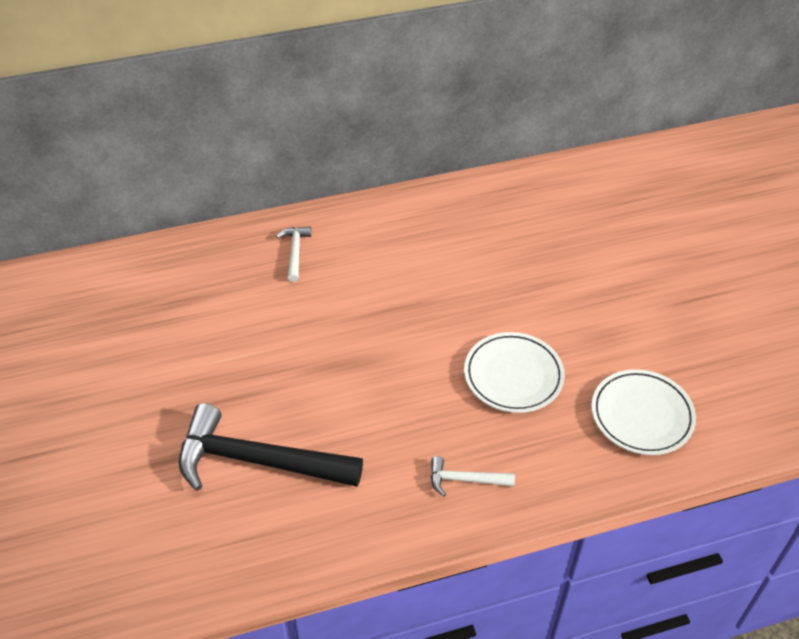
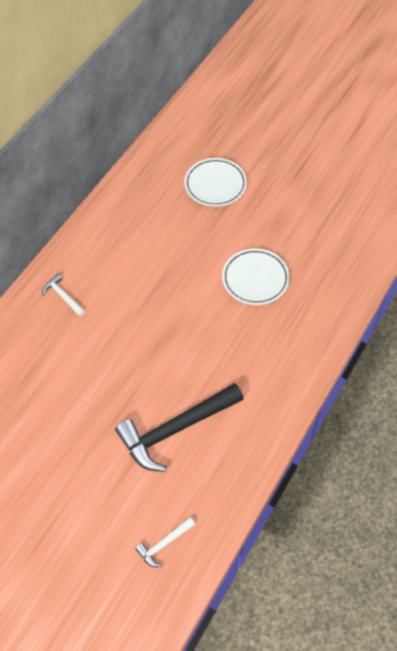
camera: 40 degrees left, 10 degrees up
white hammer [431,456,515,496] -> white hammer moved to [135,517,195,567]
white plate [591,369,696,455] -> white plate moved to [184,158,247,207]

